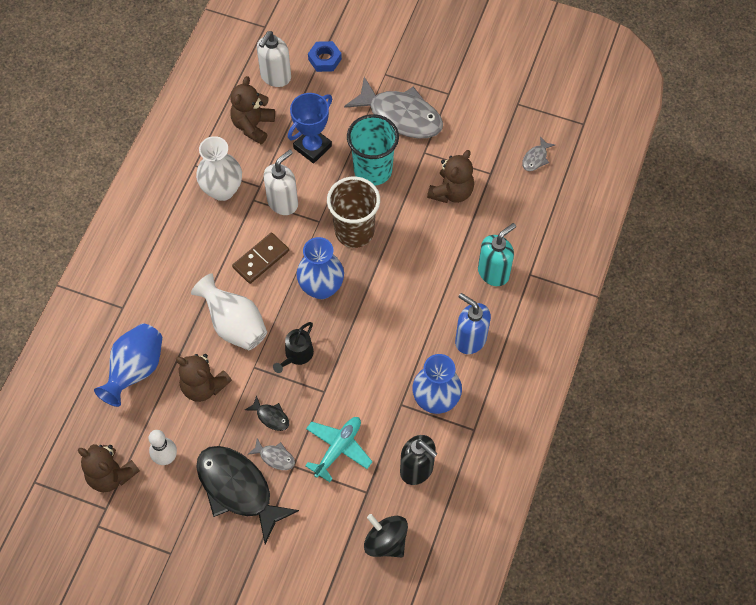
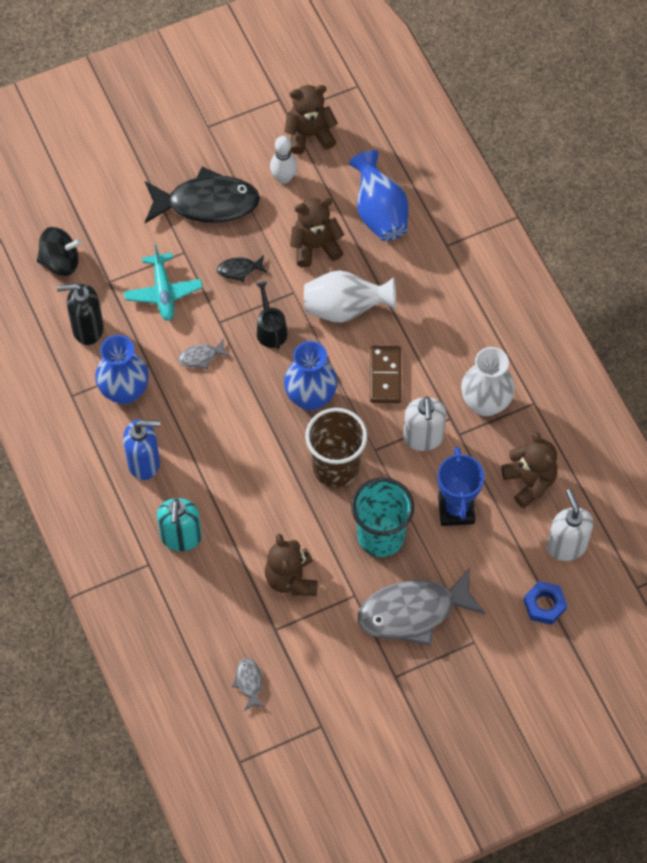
camera: 135 degrees right, 0 degrees up
grey fish [247,438,295,470] -> grey fish moved to [178,339,230,369]

